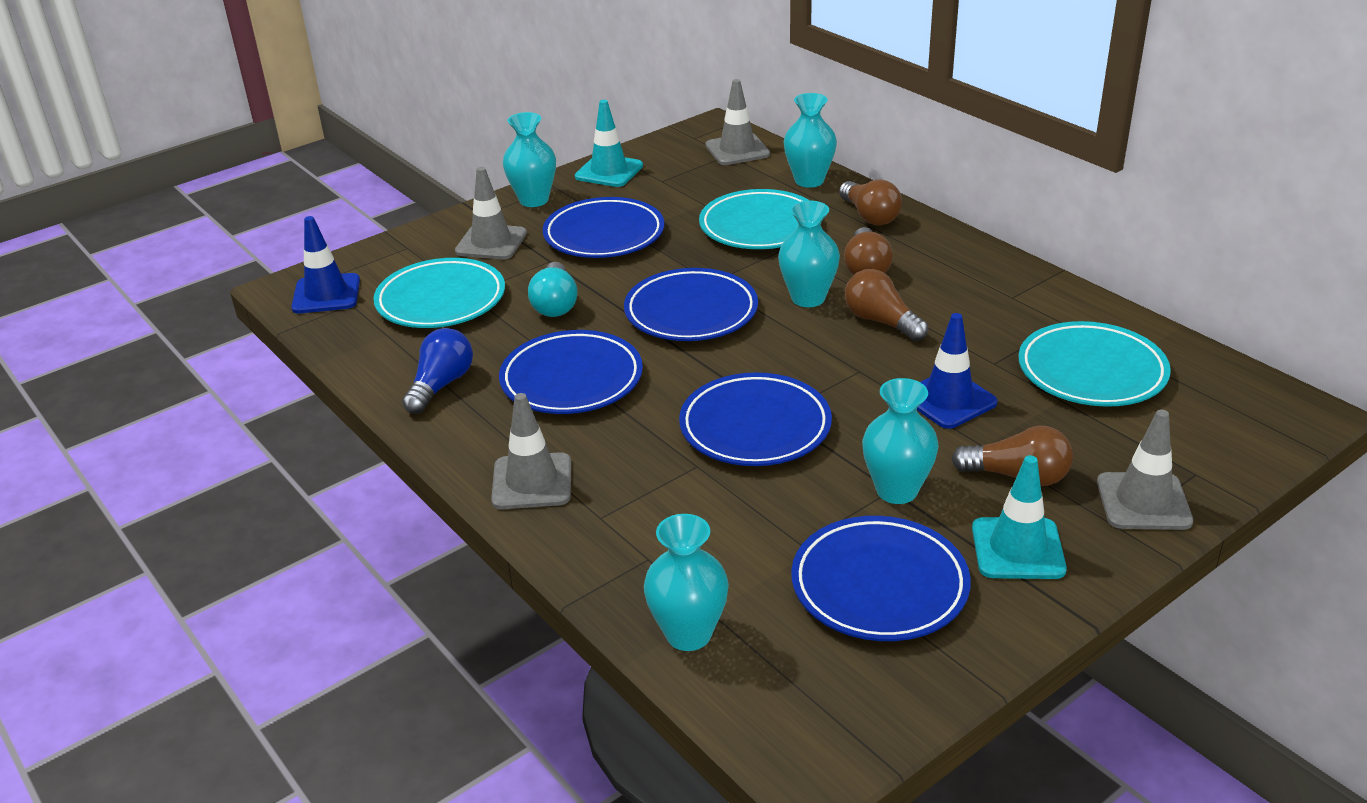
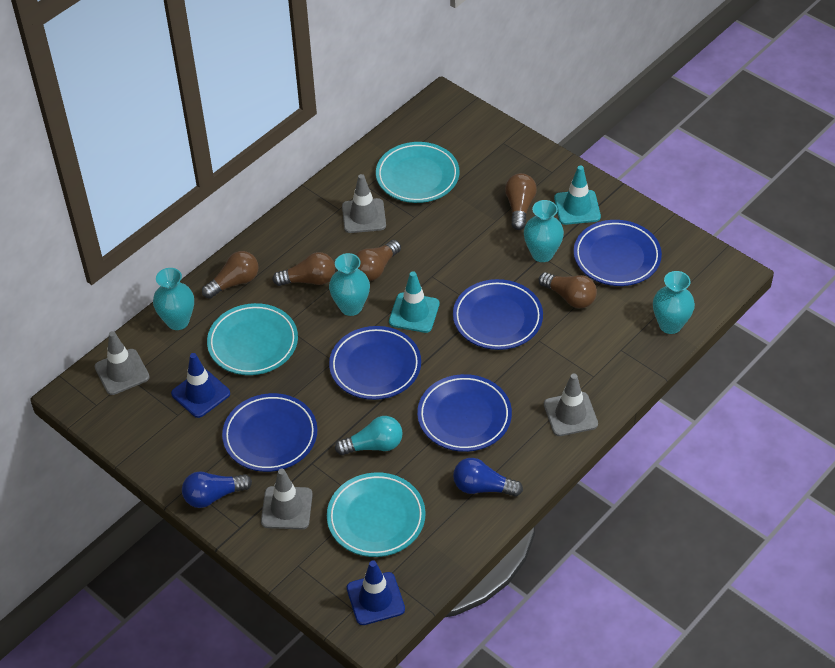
camera: 100 degrees left, 15 degrees up
turquoise vase [503,112,556,207] -> blue light bulb [182,471,252,508]
turquoise traffic cone [575,100,643,187] -> turquoise traffic cone moved to [389,271,440,333]
blue traffic cone [917,313,998,429] -> blue traffic cone moved to [171,353,230,418]
grey traffic cone [1097,410,1193,530] -> grey traffic cone moved to [342,174,386,233]
none -> brown light bulb [539,272,597,308]

